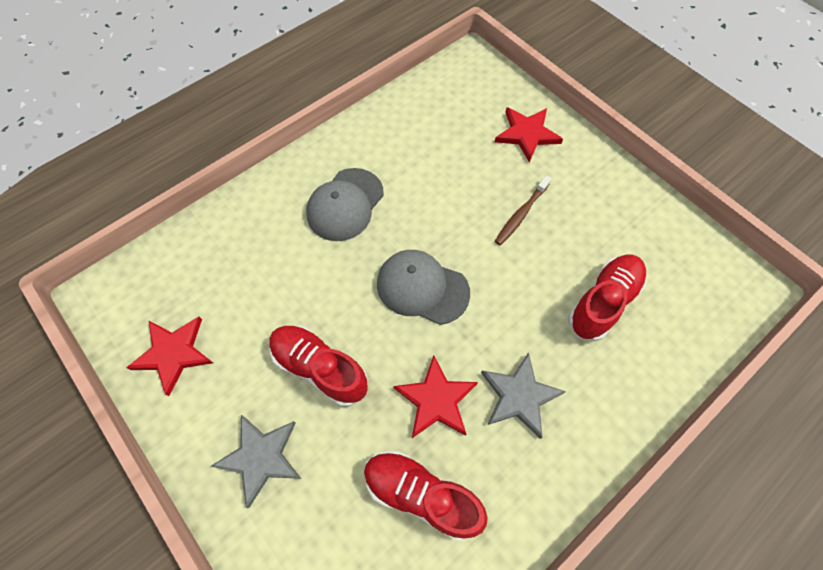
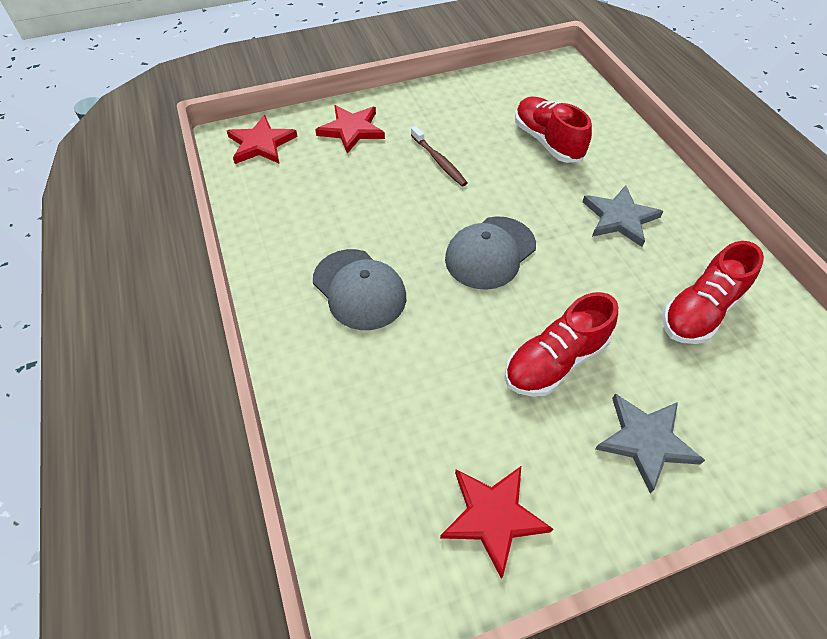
camera: 70 degrees left, 10 degrees down
red star [393,355,478,438] -> red star moved to [227,115,298,164]

